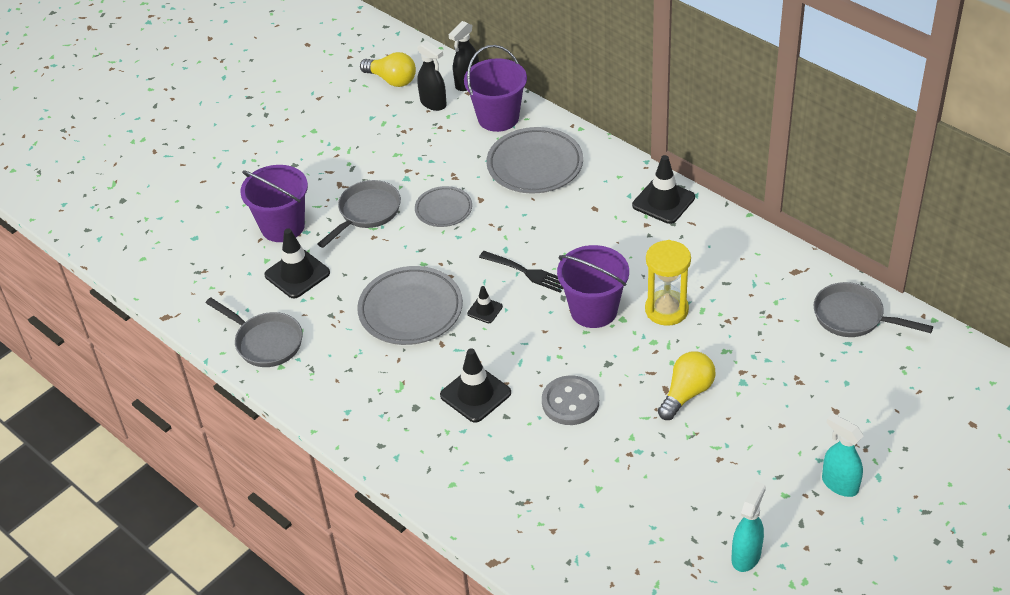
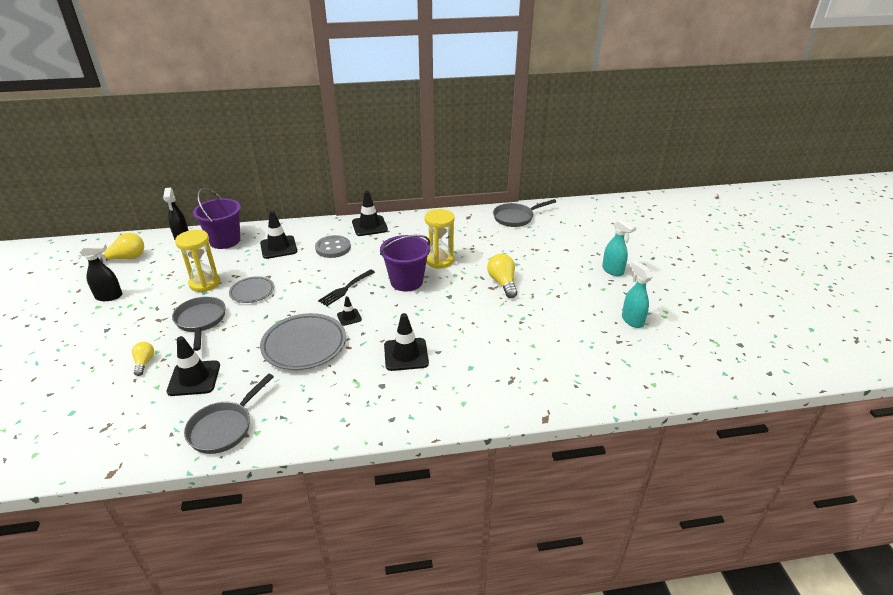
camera: 55 degrees left, 10 degrees down
grey pan [206,298,303,367] -> grey pan turned 135 degrees clockwise [184,373,274,454]
purple bucket [240,165,308,242] -> yellow light bulb [132,342,154,376]
black spray bottle [417,41,447,111] -> black spray bottle moved to [79,243,122,301]
black fork [479,251,563,292] -> black fork turned 150 degrees clockwise [318,269,375,306]
grey plate [486,127,583,193] -> black traffic cone [260,211,297,259]
grey button [542,375,599,425] -> grey button moved to [315,235,351,258]
turquoise spray bottle [822,413,863,497] -> turquoise spray bottle turned 120 degrees counterclockwise [602,218,636,276]
none -> yellow hourglass [175,230,221,292]

